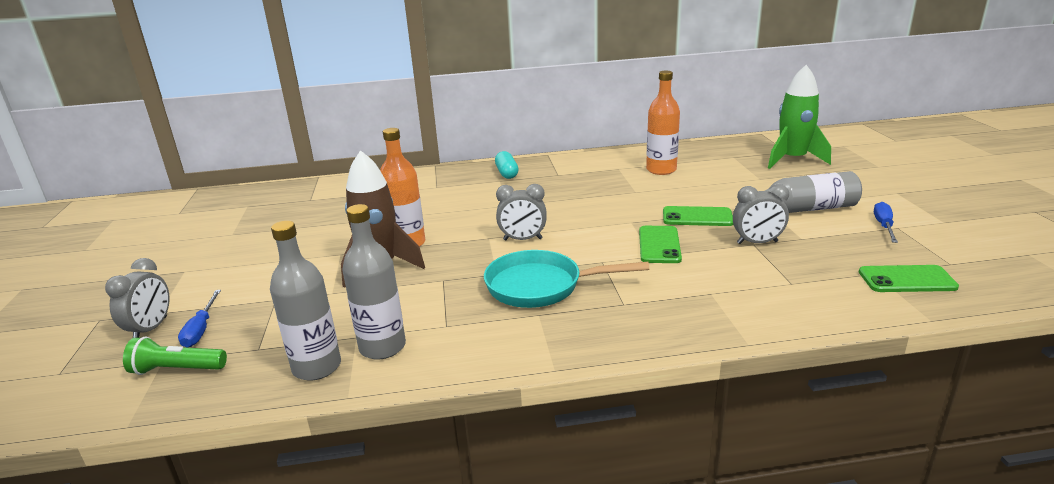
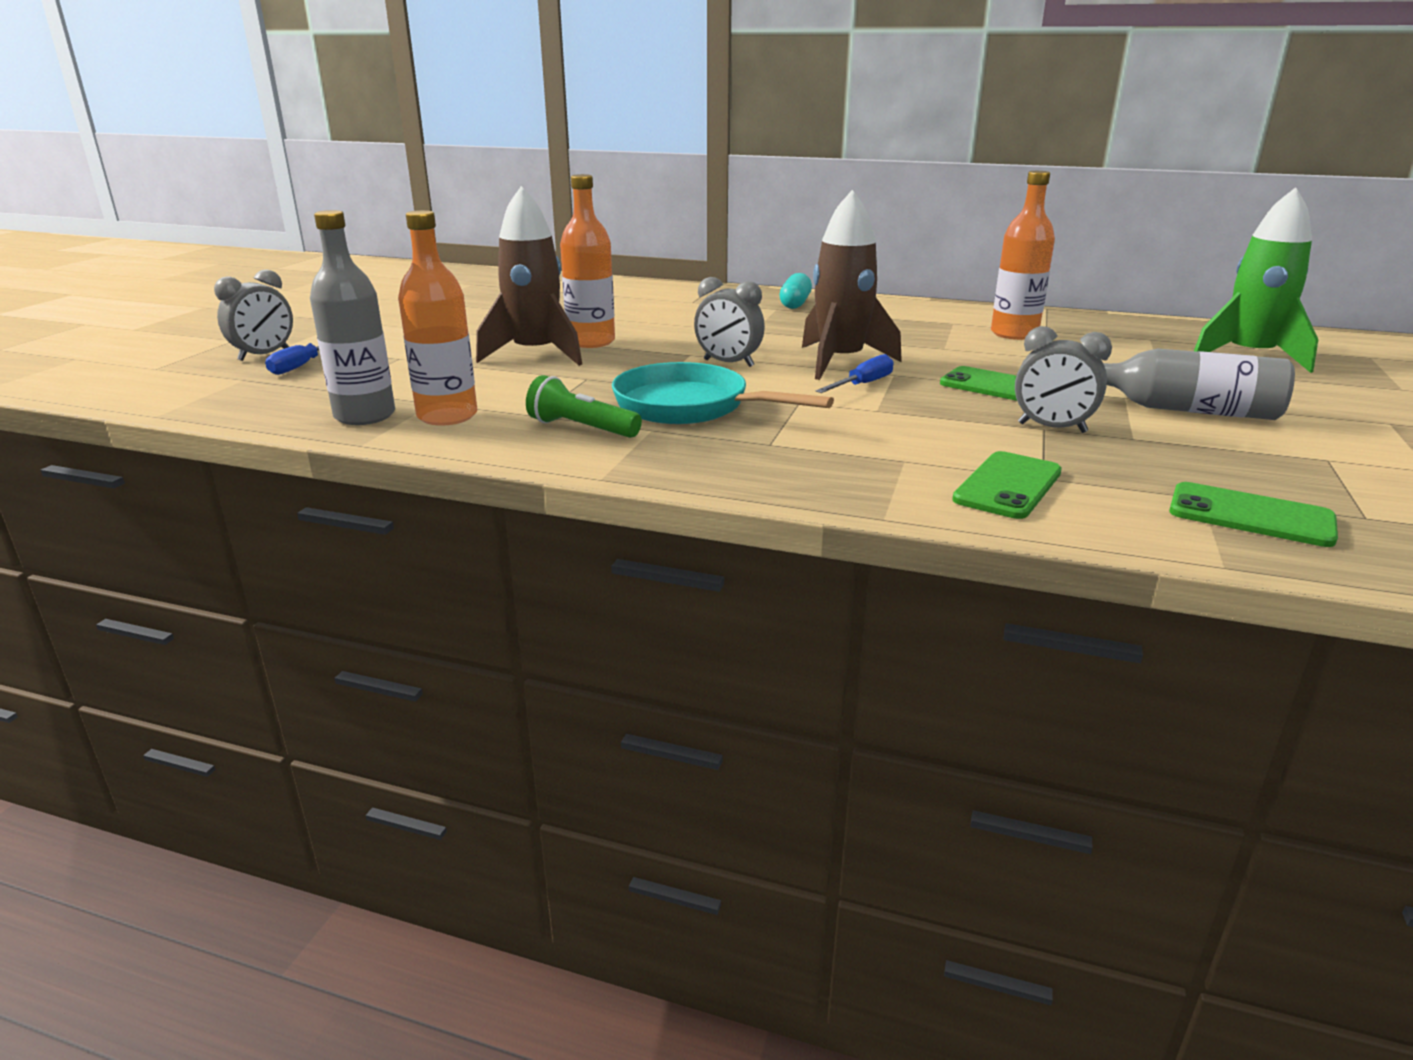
camera: 25 degrees right, 0 degrees up
green flashlight [123,337,227,375] -> green flashlight moved to [526,375,642,438]
grey bottle [342,204,406,359] -> orange bottle [398,210,477,426]
green phone [639,226,682,263] -> green phone moved to [952,451,1062,519]
blue screwdriver [874,202,898,243] -> blue screwdriver moved to [816,354,894,393]
none -> brown rocket [802,190,902,380]

